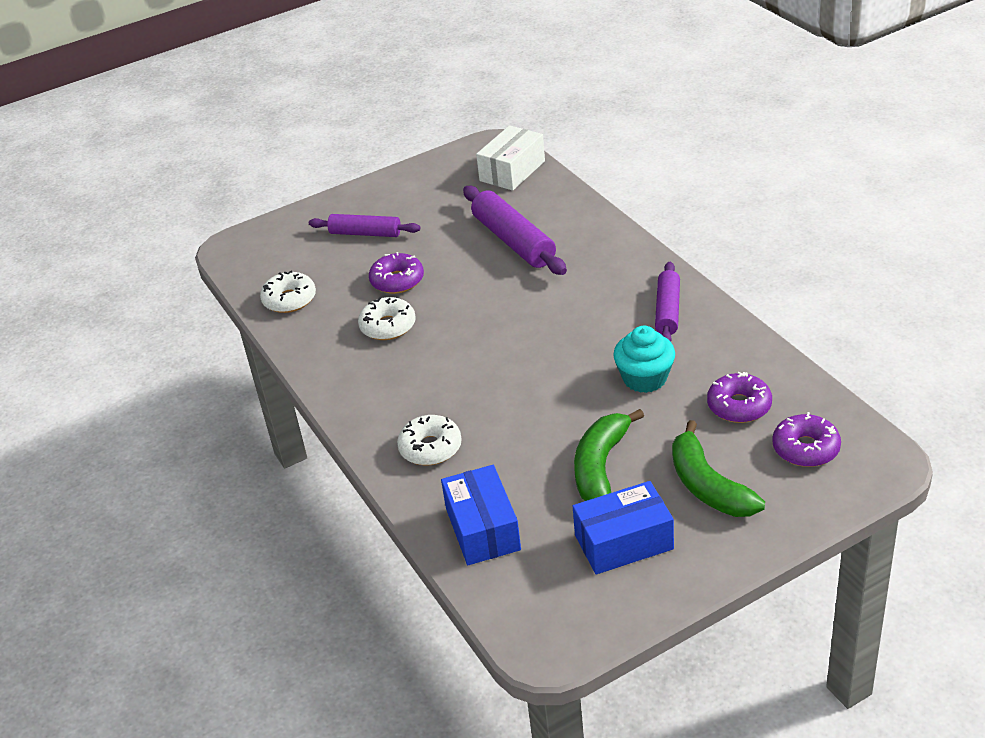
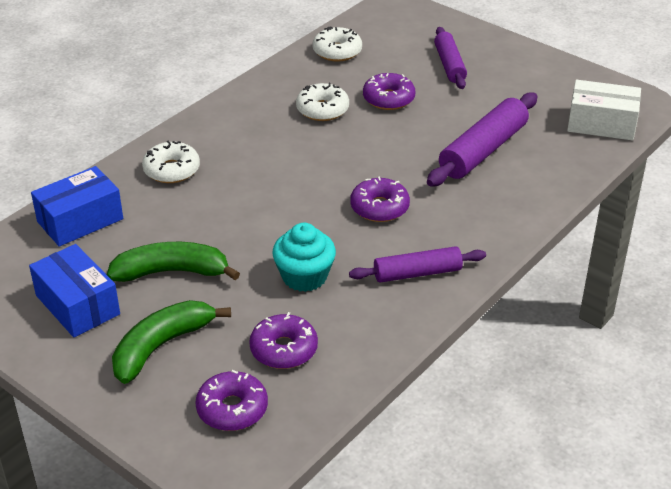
camera: 65 degrees right, 0 degrees up
none -> purple donut [350,177,410,222]

